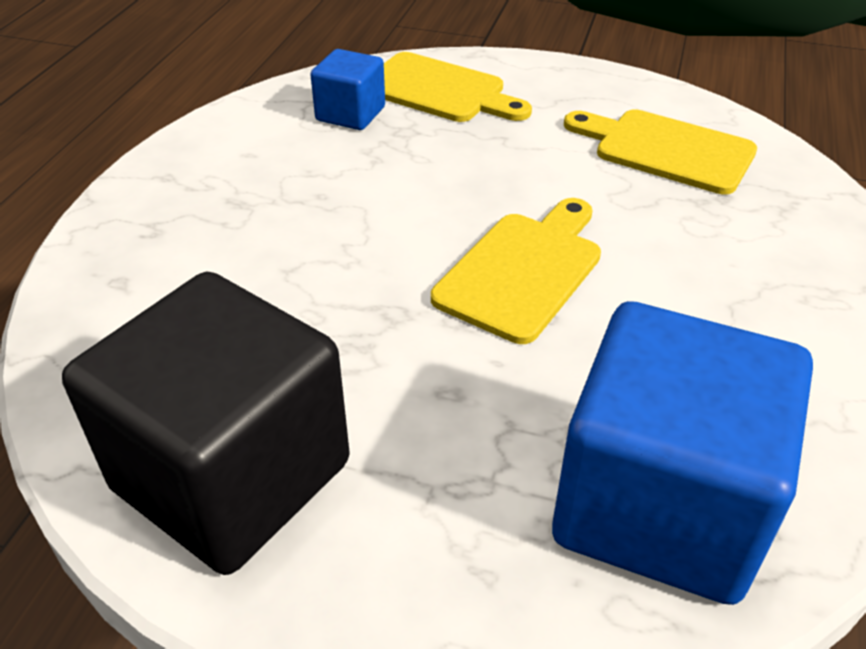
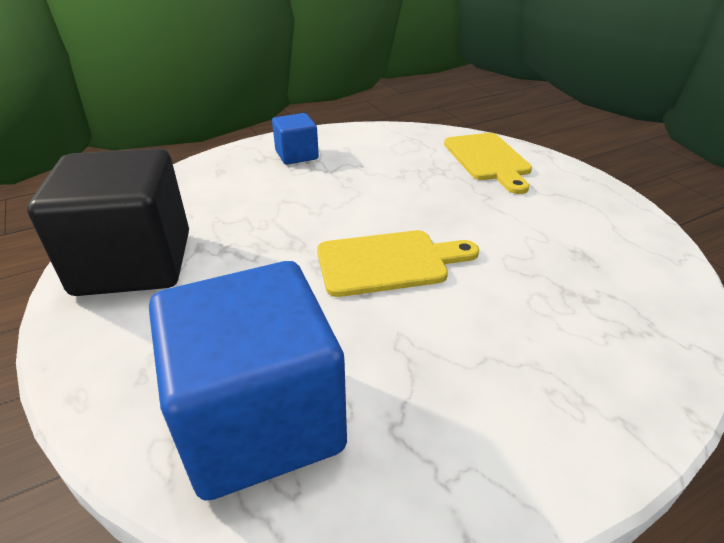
camera: 45 degrees right, 5 degrees down
blue cube [311,49,385,130] -> blue cube moved to [272,113,319,165]
yellow cutting board [564,109,757,195] -> none

